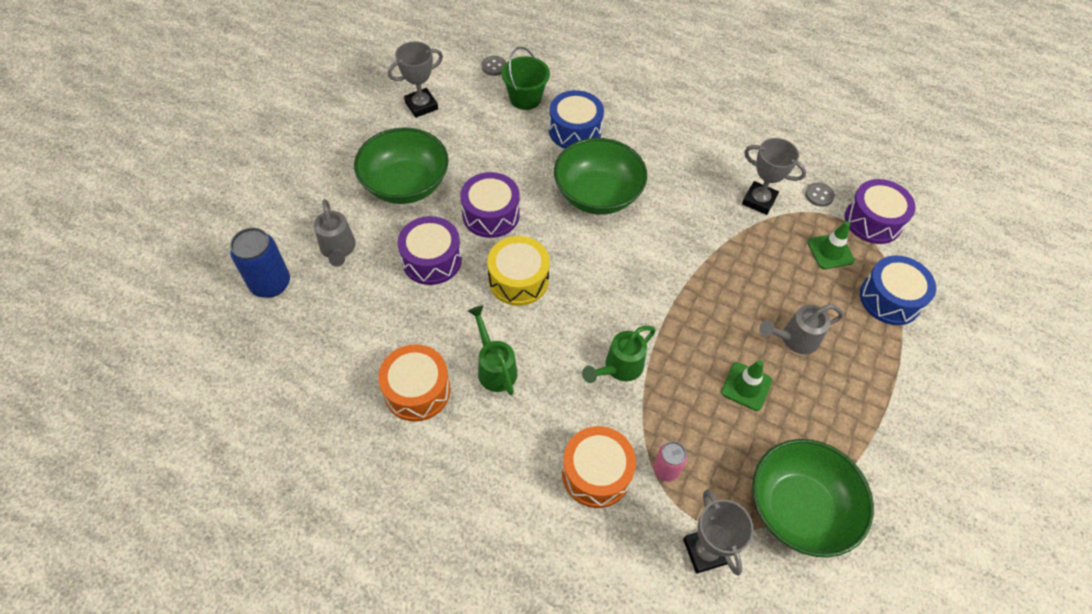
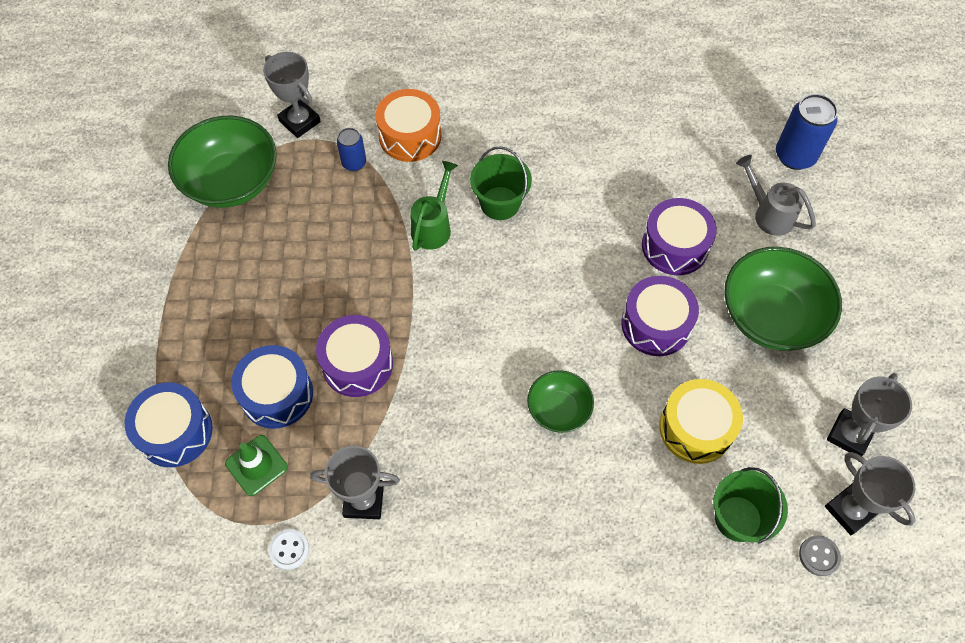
camera: 155 degrees right, 5 degrees up
orange drum [378,344,451,422] -> none
green watering can [468,306,517,395] -> none
yellow drum [487,236,550,306] -> yellow drum moved to [659,379,743,464]
blue drum [549,90,604,149] -> blue drum moved to [231,345,313,429]
green bowl [554,138,647,215] -> green bowl [527,370,594,433], size x0.55
pink can [653,442,687,481] -> blue can [337,128,366,171]
green traffic cone [721,360,772,411] -> none
grey watering can [759,304,844,354] -> none
grey button [805,182,835,207] -> white button [269,529,309,570]
purple drum [845,179,916,244] -> purple drum moved to [316,315,393,397]
none -> green bucket [470,146,532,220]
none -> grey trophy [825,452,915,535]

